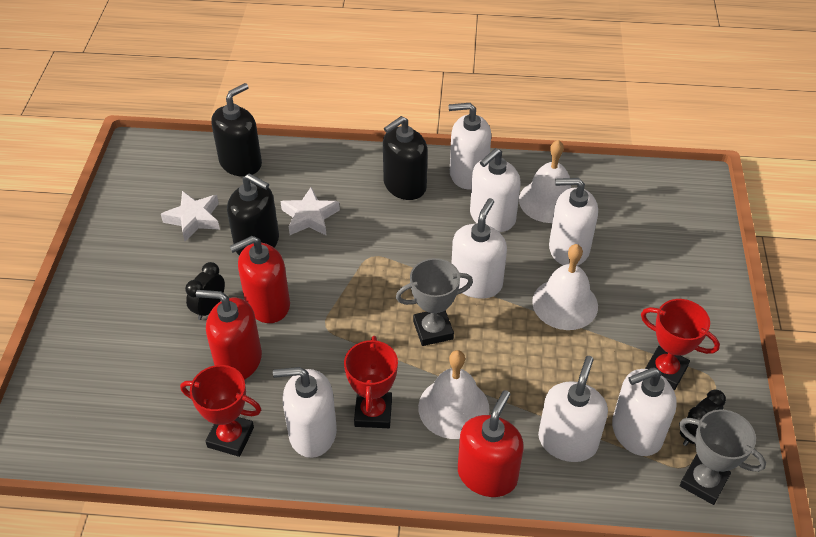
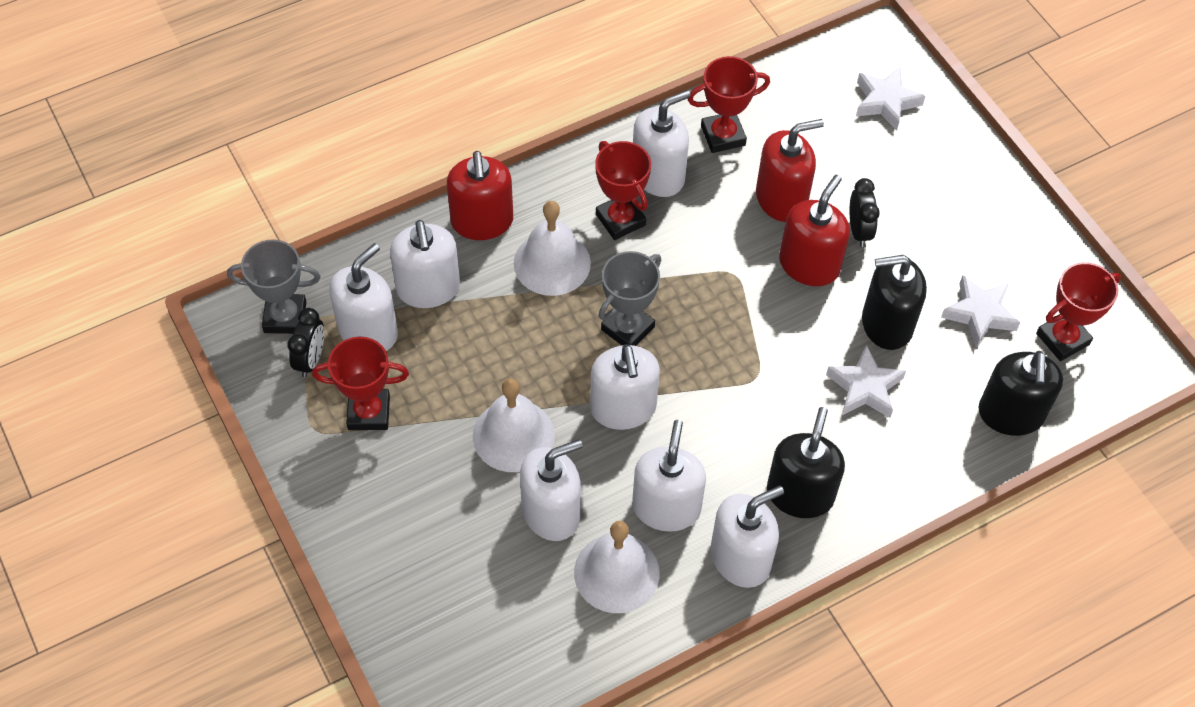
camera: 145 degrees right, 10 degrees up
none -> white star [856,66,926,130]
none -> red trophy [1036,262,1121,361]

